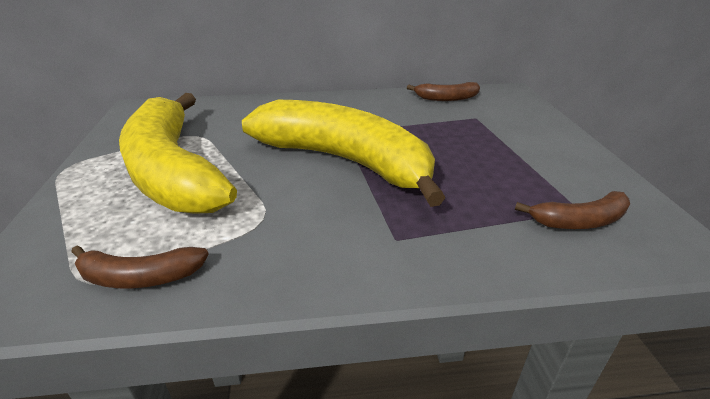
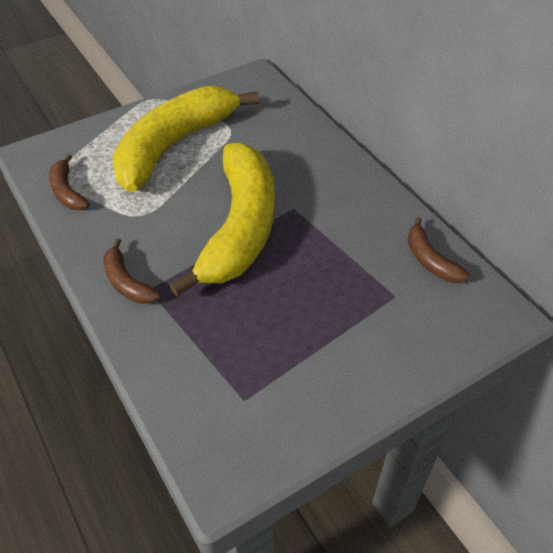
camera: 65 degrees right, 15 degrees up
brown banana [515,191,630,229] -> brown banana moved to [103,238,161,304]

